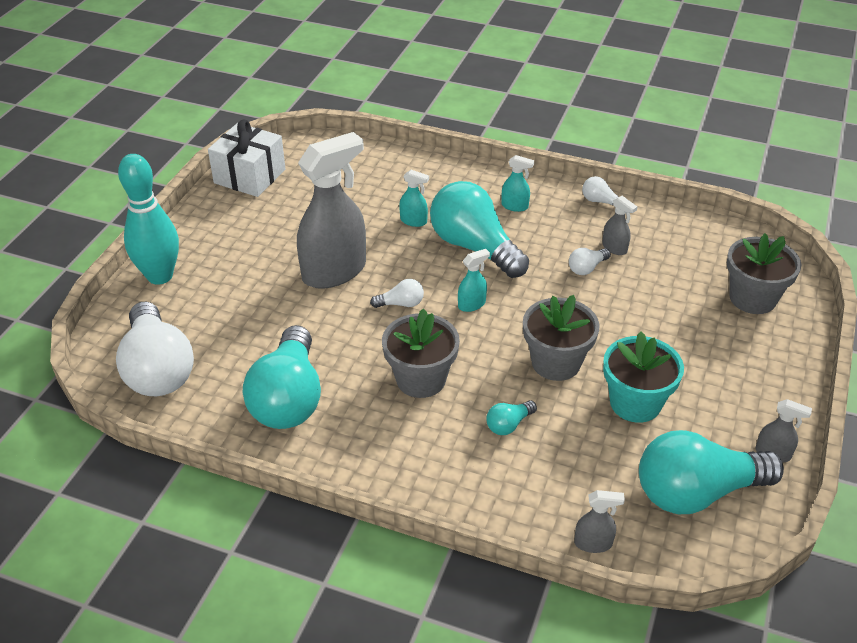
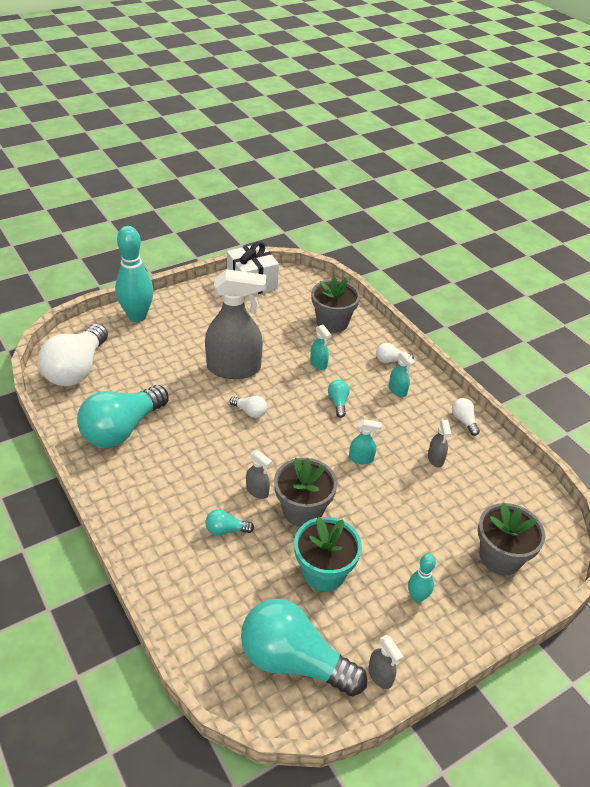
camera: 35 degrees right, 0 degrees up
grey flower pot [382,308,460,398] -> grey flower pot moved to [311,276,360,333]
turquoise light bulb [430,181,529,278] -> turquoise light bulb [328,380,350,418], size x0.42
turquoise spray bottle [458,249,490,312] -> turquoise spray bottle moved to [349,419,382,464]
white light bulb [569,248,611,275] -> white light bulb moved to [376,343,414,363]
grey spray bottle [574,490,625,553] -> grey spray bottle moved to [246,450,272,499]
none -> turquoise bowling pin [408,554,436,603]

